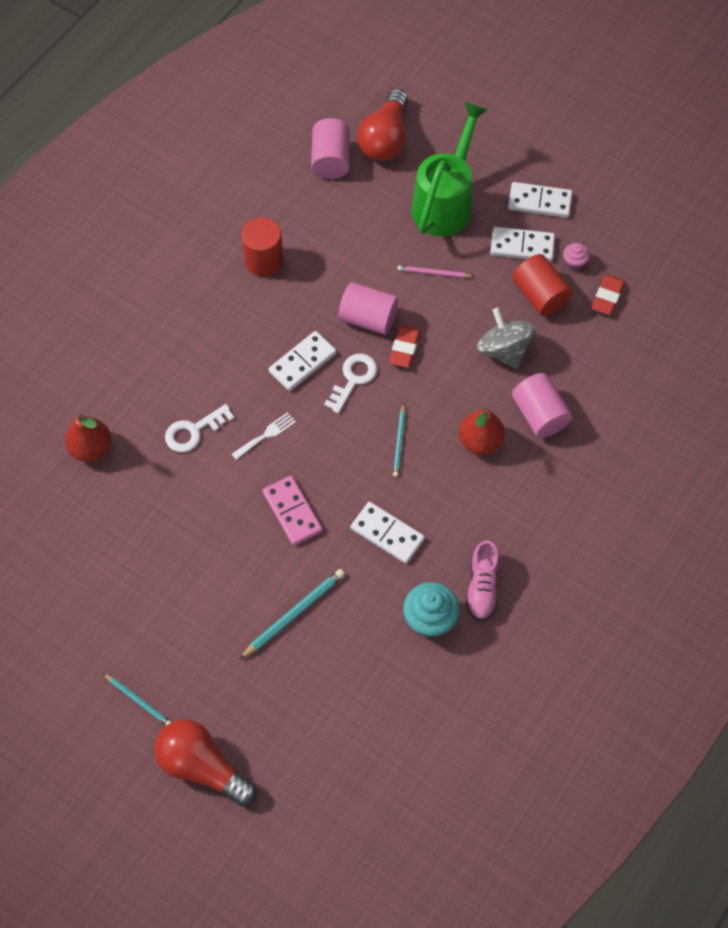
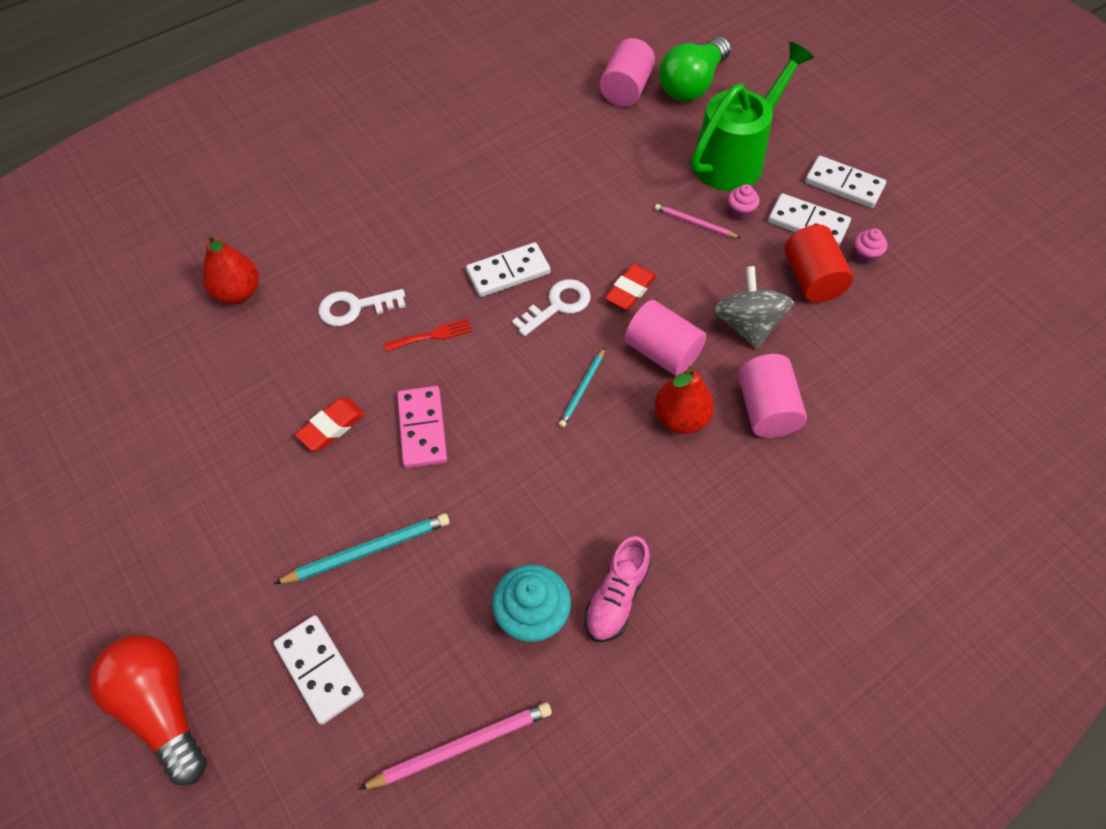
camera: 20 degrees right, 5 degrees down
turquoise pencil [103,673,172,726] -> none
white fork [232,412,296,460] -> red fork [384,318,472,352]
red cylinder [241,217,284,277] -> none
pink cylinder [339,282,398,335] -> pink cylinder moved to [624,300,707,376]
white domino [351,502,425,564] -> white domino moved to [273,615,364,725]
red light bulb [357,89,408,161] -> green light bulb [659,36,731,101]
red eraser [592,274,625,315] -> red eraser moved to [295,398,365,451]
none -> pink pencil [358,702,552,790]
none -> pink cupcake [728,184,760,220]

